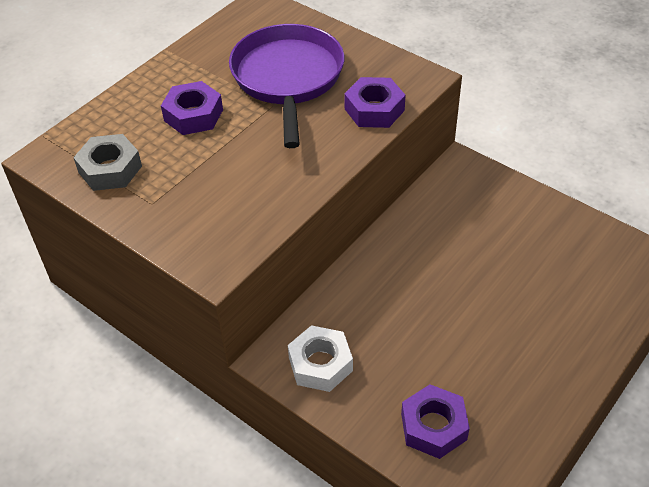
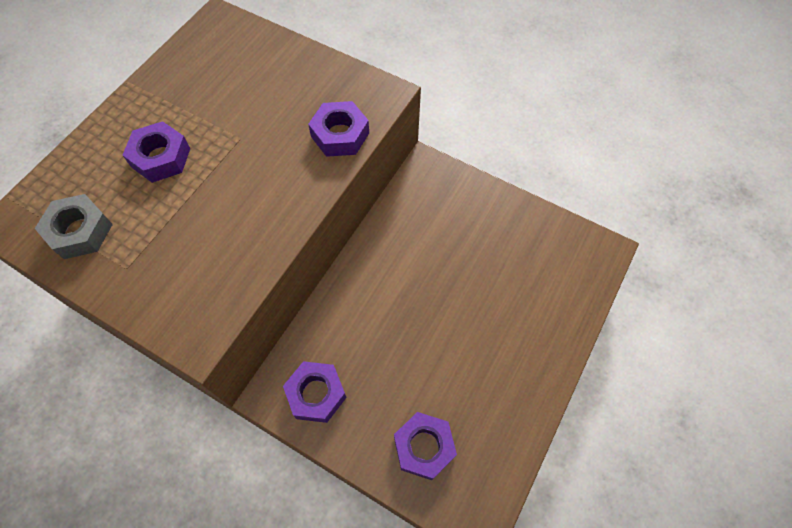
camera: 10 degrees left, 15 degrees up
purple pan [229,24,344,148] -> none
white nut [288,325,353,392] -> purple nut [283,361,347,423]

